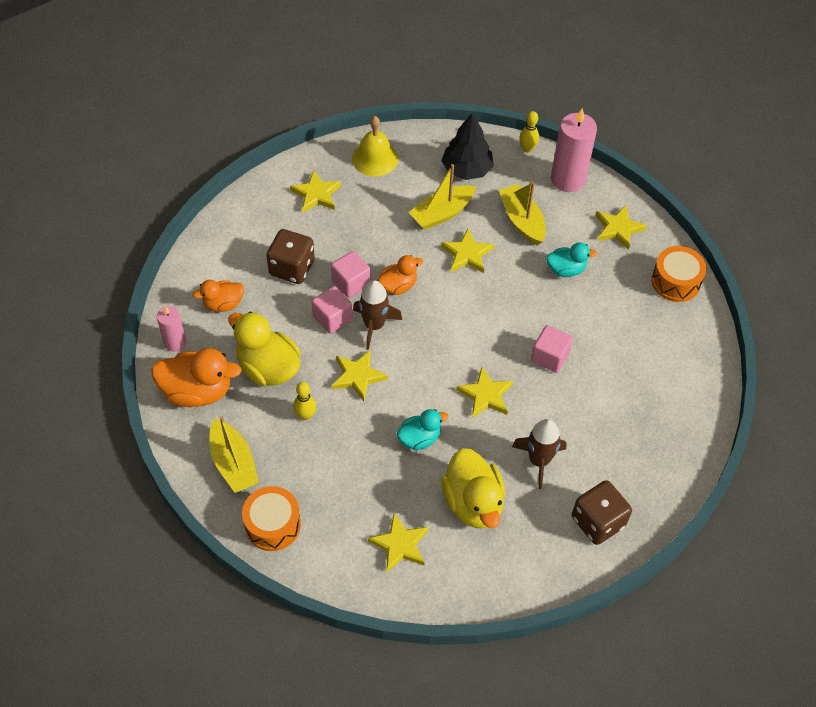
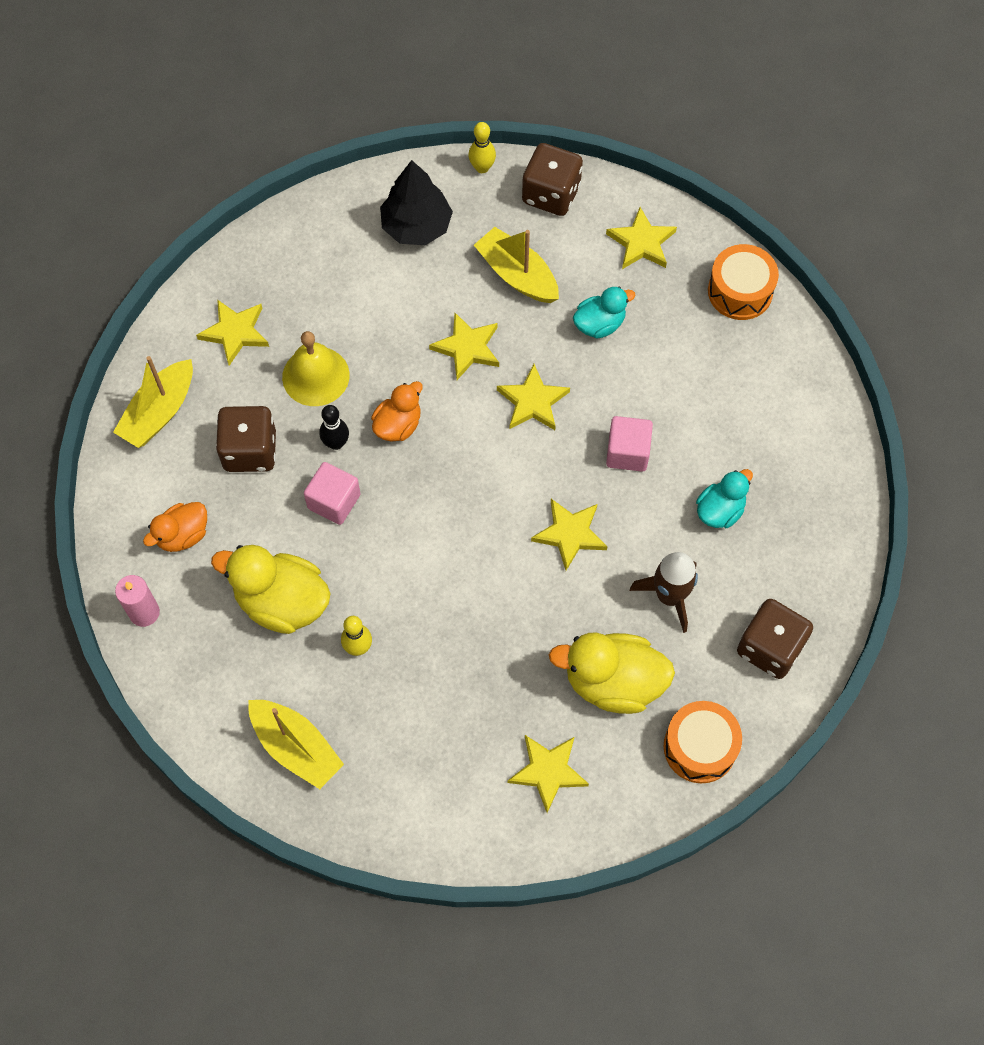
camera: 20 degrees left, 10 degrees up
orange duck [151,348,241,407] -> none
orange drum [242,486,301,551] -> orange drum moved to [664,701,742,783]
pink cube [331,251,371,298] -> black bowling pin [320,405,349,450]
yellow star [332,350,388,401] -> yellow star moved to [497,364,570,430]
yellow bell [352,116,398,176] -> yellow bell moved to [282,331,350,406]
brown rocket [353,280,402,350] -> none
turquoise duck [397,409,448,450] -> turquoise duck moved to [696,469,753,528]
yellow boat [409,164,476,230] -> yellow boat moved to [113,356,193,448]
yellow duck [441,448,505,528] -> yellow duck turned 135 degrees clockwise [549,633,675,714]
pink candle [551,108,597,192] -> brown dice [522,143,583,216]

